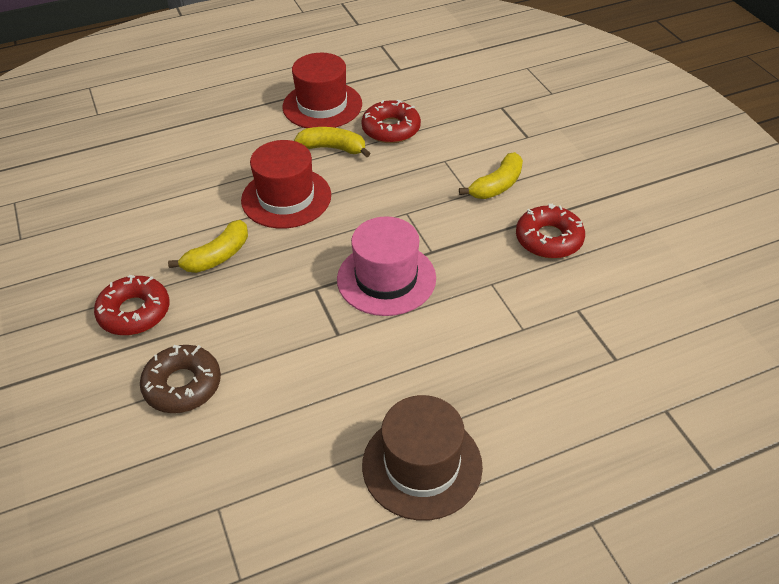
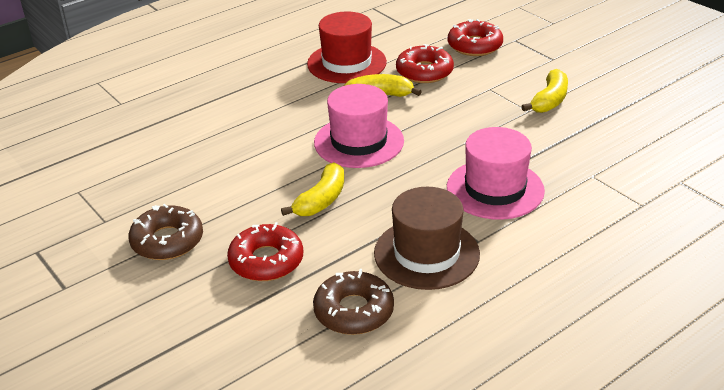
camera: 15 degrees left, 10 degrees down
red hat [241,140,331,229] -> pink hat [314,84,404,168]
brown hat [362,395,483,521] -> brown hat moved to [374,187,480,290]
red donut [516,203,585,259] -> red donut moved to [448,19,503,56]
none -> brown donut [128,204,203,260]

